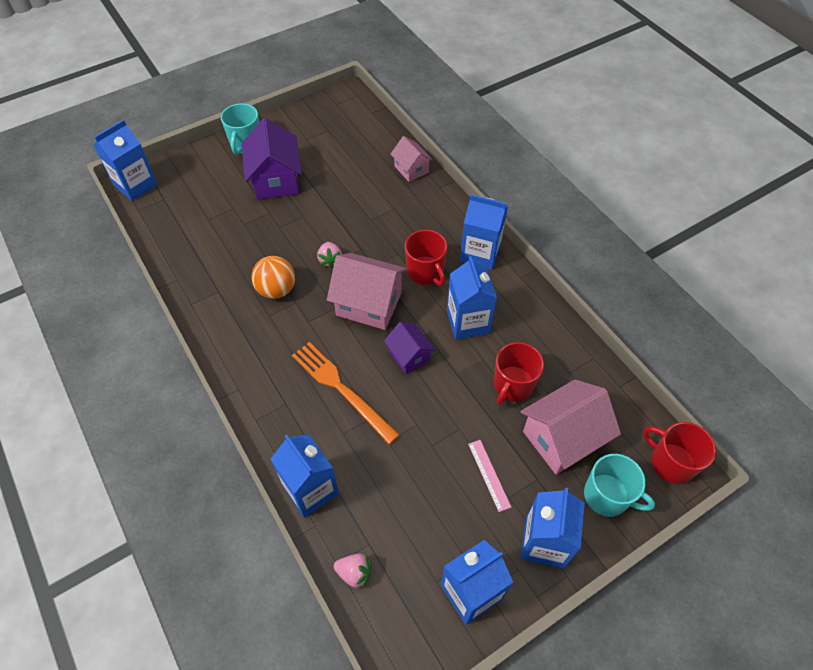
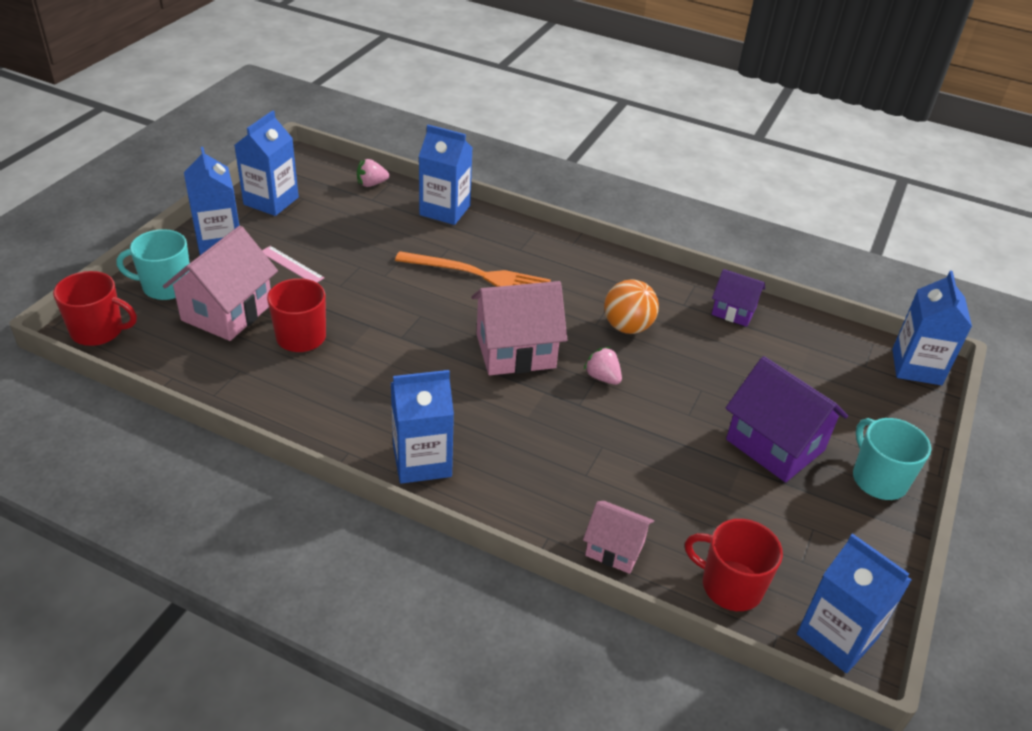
camera: 145 degrees right, 15 degrees down
purple house [384,322,435,374] -> purple house moved to [712,269,765,327]
red mug [405,230,447,286] -> red mug moved to [685,519,783,611]
blue carton [447,256,497,340] -> blue carton moved to [797,533,912,673]

